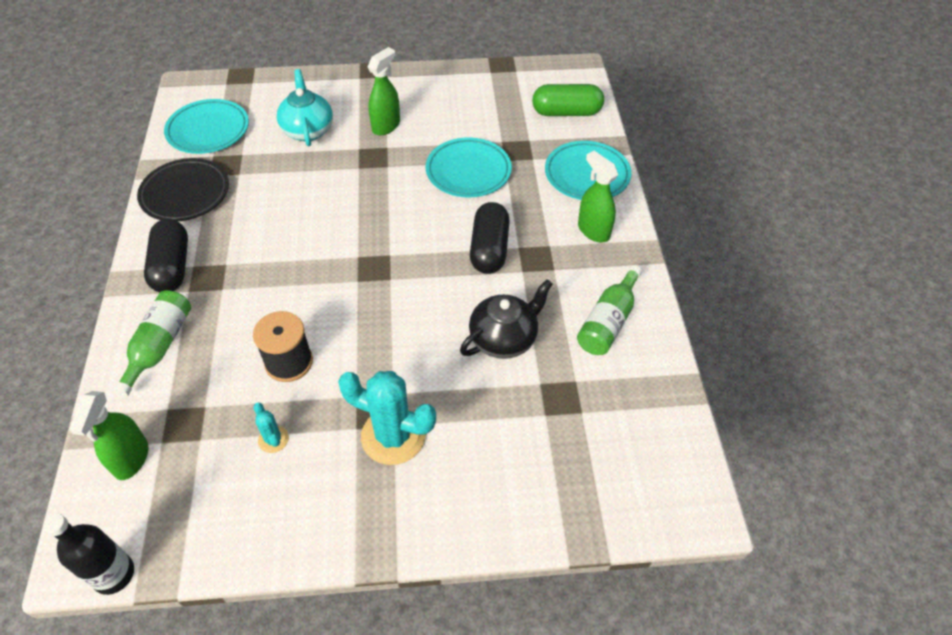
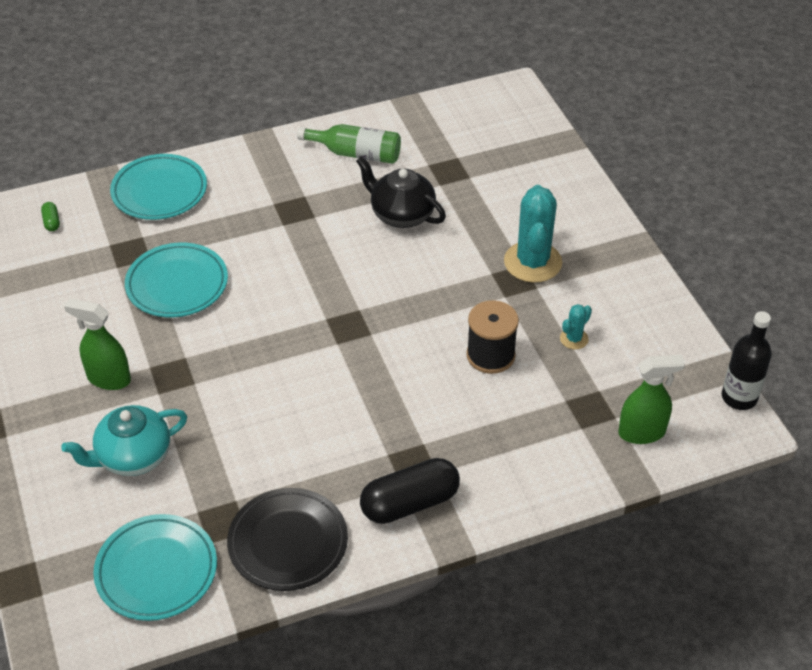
camera: 105 degrees left, 5 degrees down
green bottle [114,290,191,397] -> none
black capsule [470,202,510,274] -> none
green capsule [532,84,604,116] -> green capsule [41,202,60,231], size x0.42
green spray bottle [578,151,618,243] -> none

